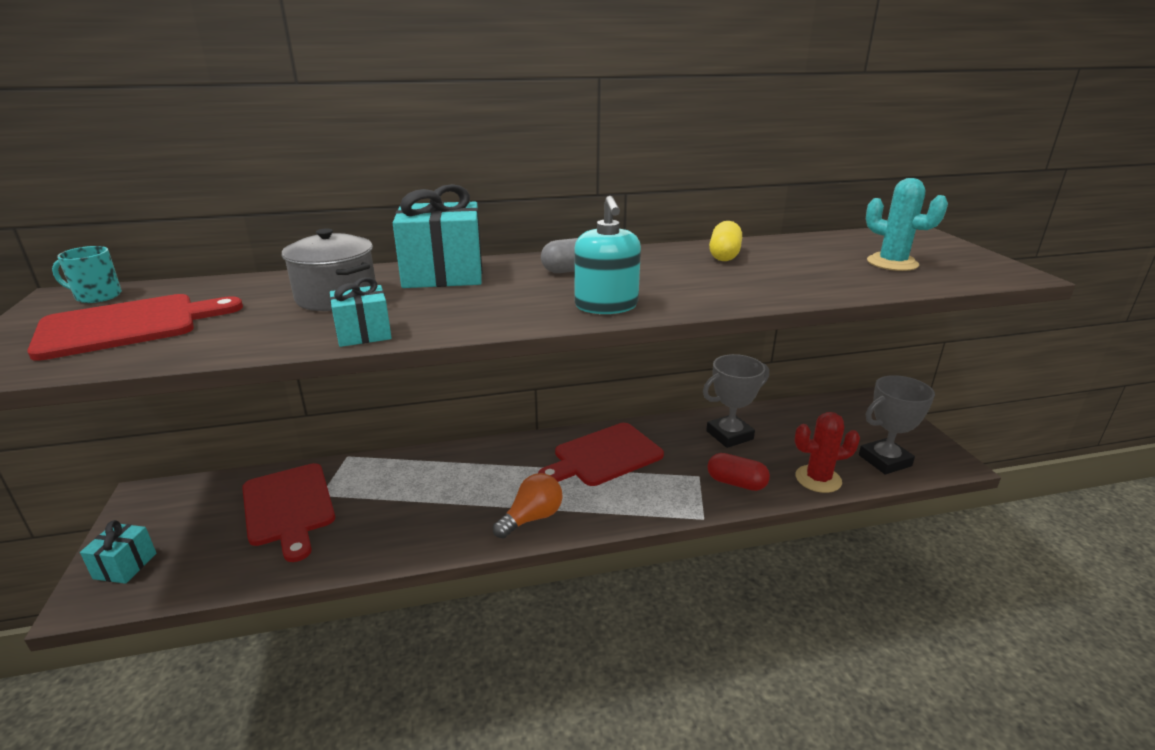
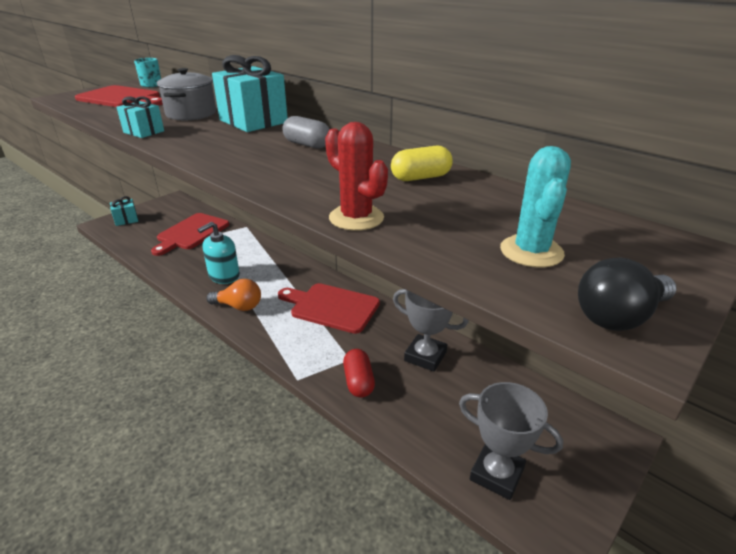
camera: 55 degrees right, 5 degrees up
turquoise soap dispenser [574,196,641,314] -> turquoise soap dispenser moved to [198,222,240,284]
red cactus [795,412,860,493] -> red cactus moved to [325,122,388,231]
none -> black light bulb [578,257,677,331]

